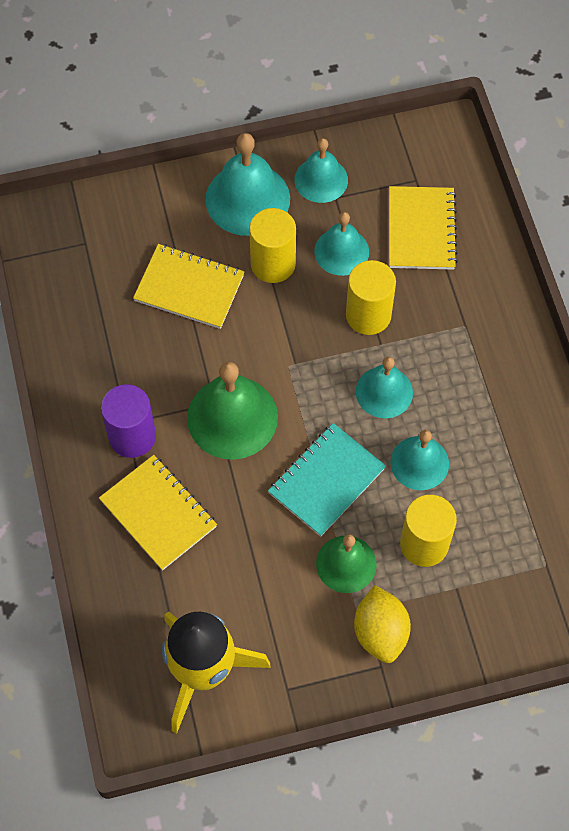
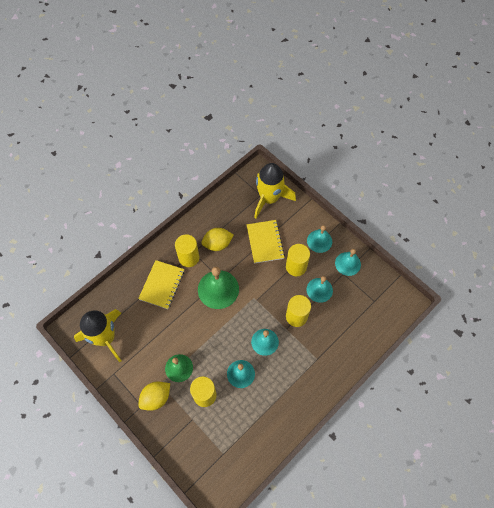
camera: 60 degrees right, 0 degrees up
purple cylinder [101,384,156,458] -> yellow cylinder [175,234,199,267]
turquoise bell [205,133,290,236] -> turquoise bell [307,225,332,253], size x0.64
turquoise notebook [268,423,386,537] -> none
yellow notebook [389,186,458,270] -> none
none -> yellow lemon [201,228,234,251]
none -> yellow rocket [254,163,296,219]

